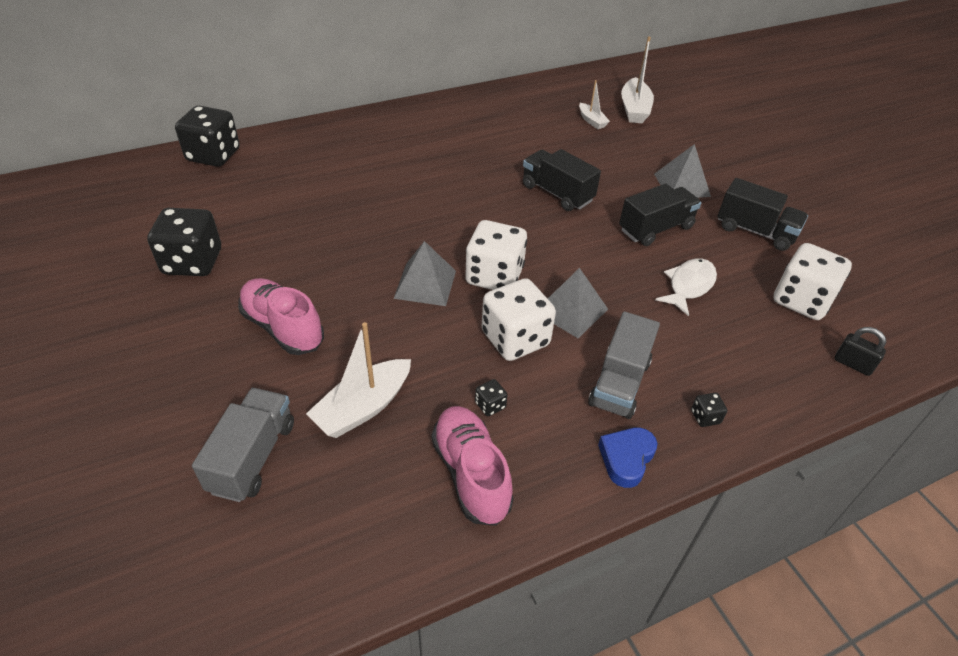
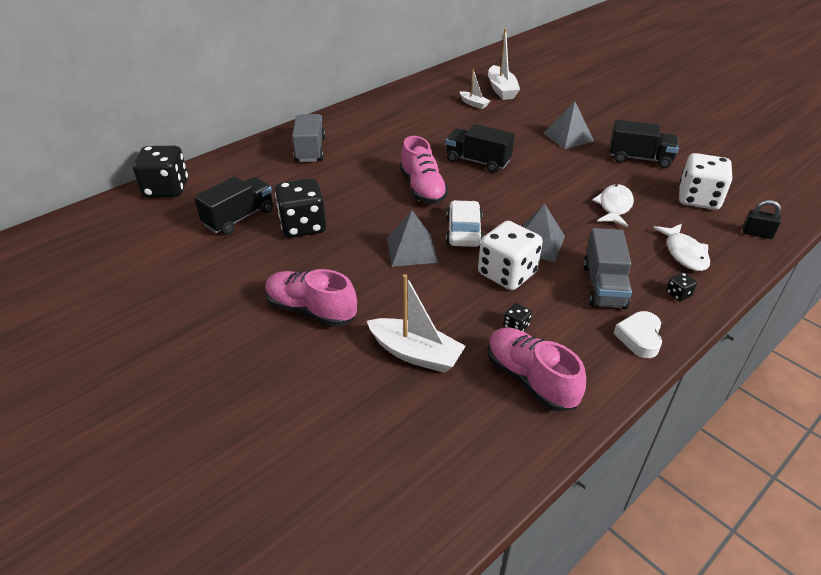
camera: 15 degrees left, 5 degrees down
black dice [147,208,221,276] -> black dice moved to [275,178,326,238]
grey truck [192,388,294,502] -> grey truck moved to [292,114,325,162]
white boat [306,322,411,438] -> white boat turned 90 degrees counterclockwise [367,274,466,373]
white dice [465,220,527,290] -> white car [446,200,484,247]
blue heart [598,427,657,488] -> white heart [614,311,662,358]
black truck [619,184,702,246] -> black truck moved to [194,176,273,235]
none -> pink shoe [400,136,448,204]
none -> white fish [653,224,710,271]

